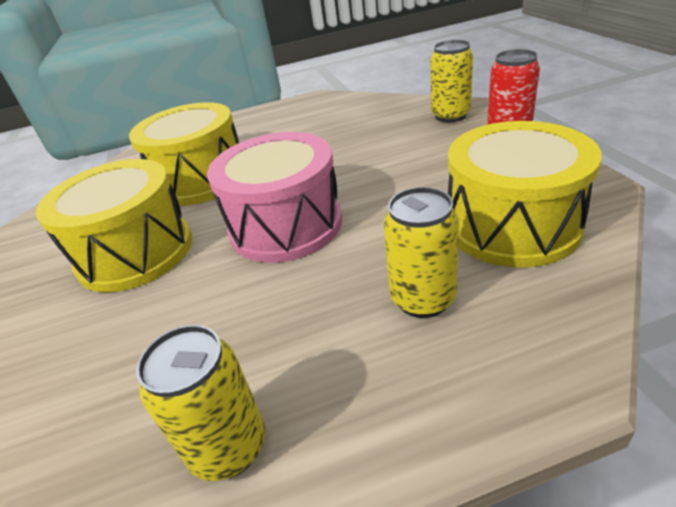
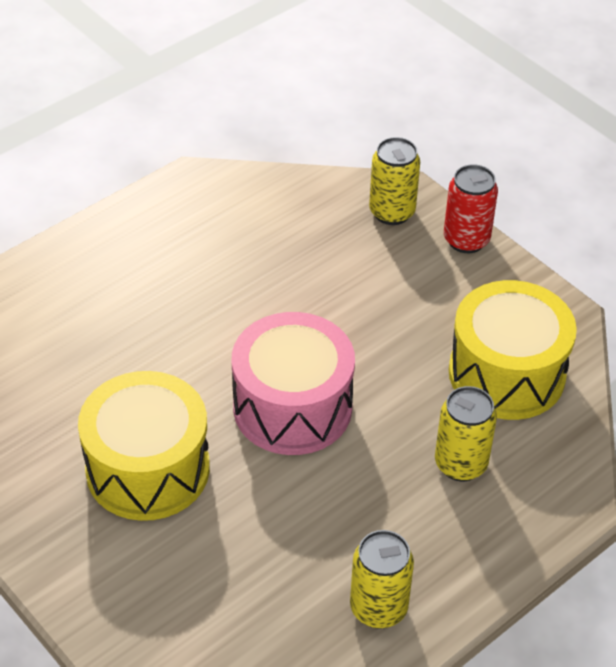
camera: 30 degrees left, 10 degrees up
yellow drum [129,102,239,206] -> none

